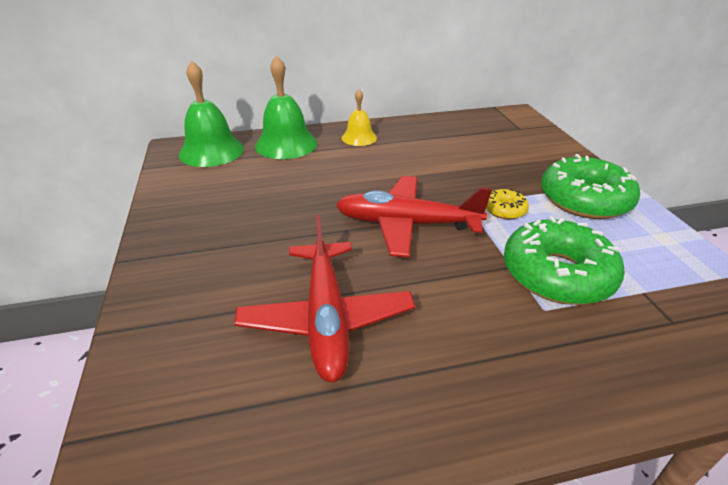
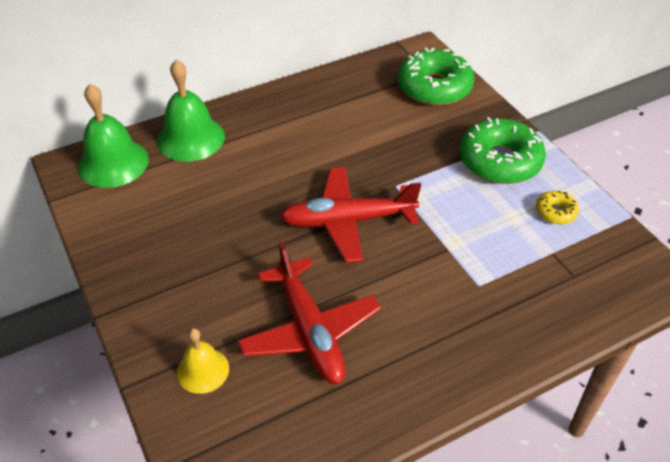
camera: 15 degrees left, 10 degrees up
yellow bell [342,89,377,146] -> yellow bell moved to [177,328,229,394]
yellow donut [486,189,529,219] -> yellow donut moved to [536,191,579,224]
green donut [504,216,625,305] -> green donut moved to [398,48,475,106]

